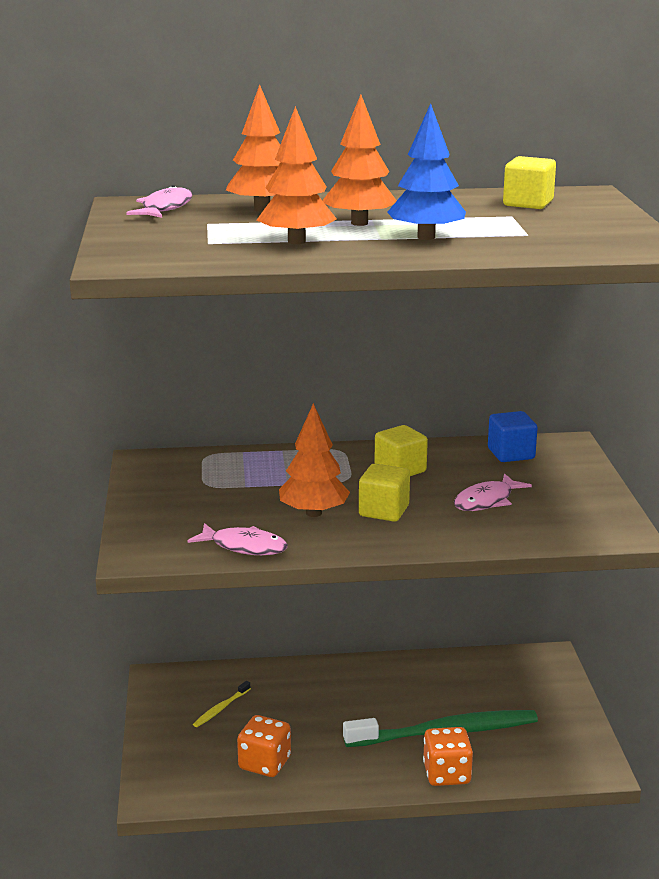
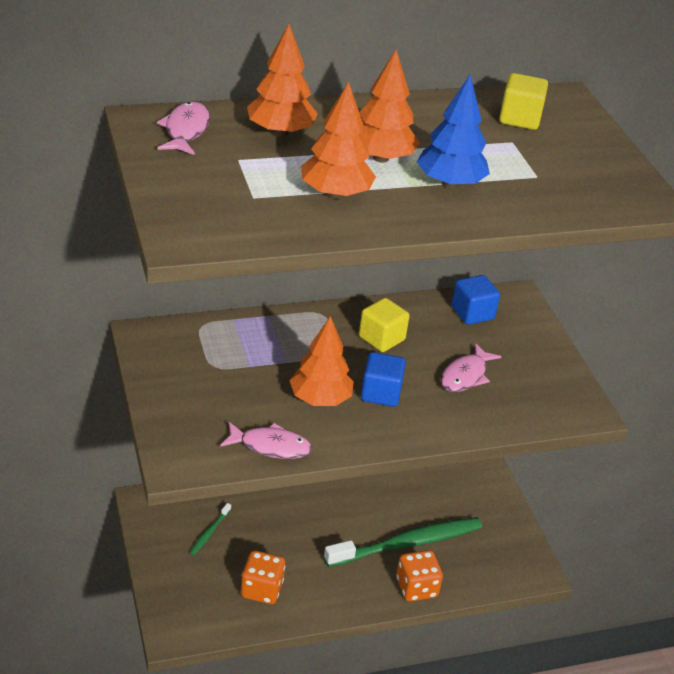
camera: 15 degrees left, 15 degrees up
yellow toothbrush [193,681,251,727] -> green toothbrush [189,503,231,555]
yellow cube [359,464,410,522] -> blue cube [361,352,406,407]

